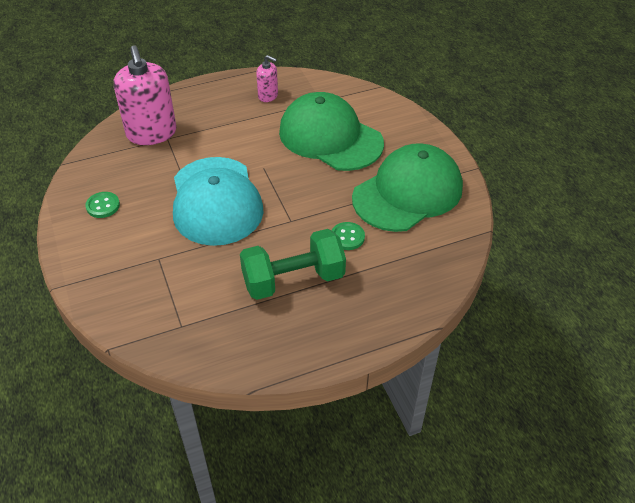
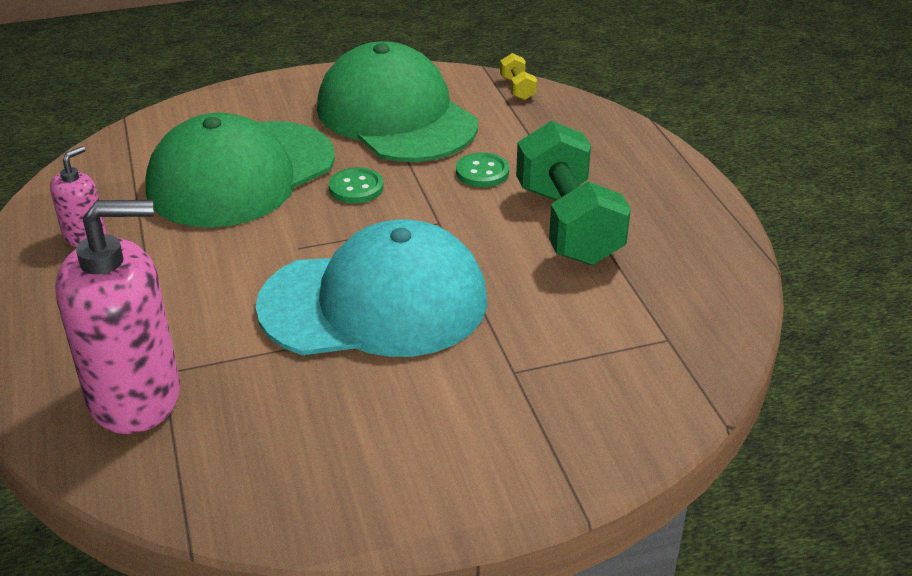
camera: 85 degrees left, 10 degrees down
green button [85,192,120,218] -> green button moved to [329,167,384,204]
none -> yellow dumbbell [500,53,537,100]

